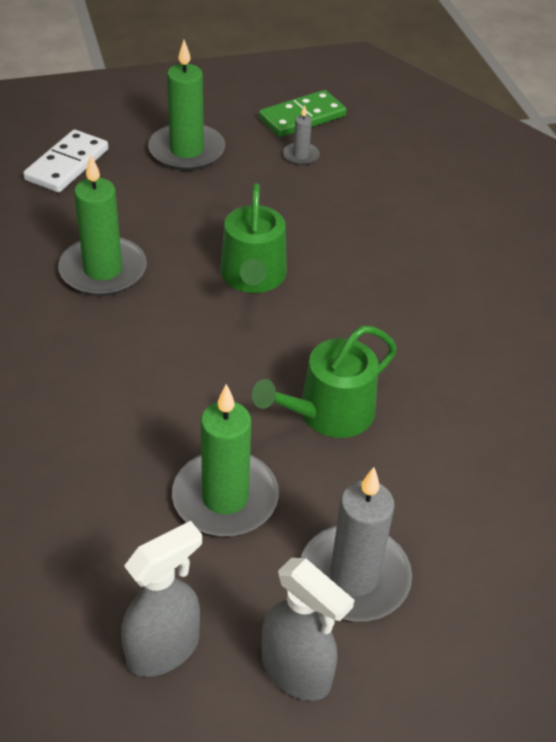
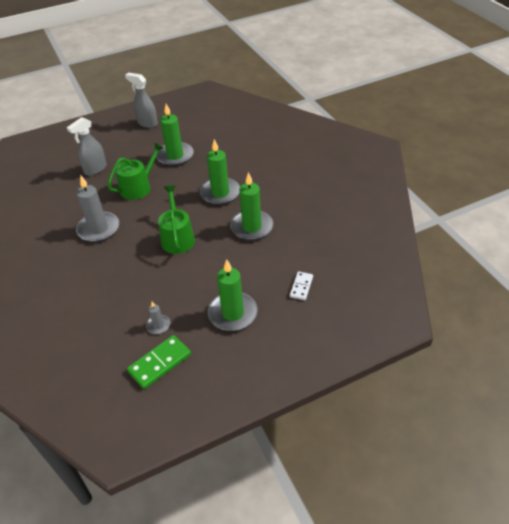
camera: 175 degrees right, 0 degrees up
white domino [23,130,108,192] -> white domino [290,271,313,300], size x0.62
grey spray bottle [121,521,202,677] -> grey spray bottle moved to [67,117,107,176]
grey candle [301,467,412,621] -> grey candle moved to [76,175,119,242]
none -> green candle [200,139,240,205]

